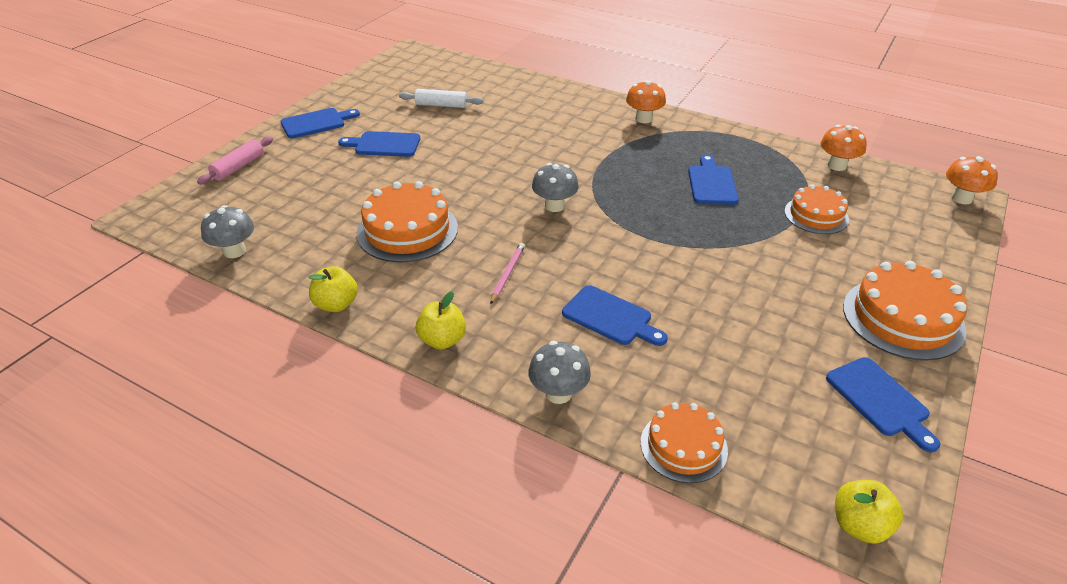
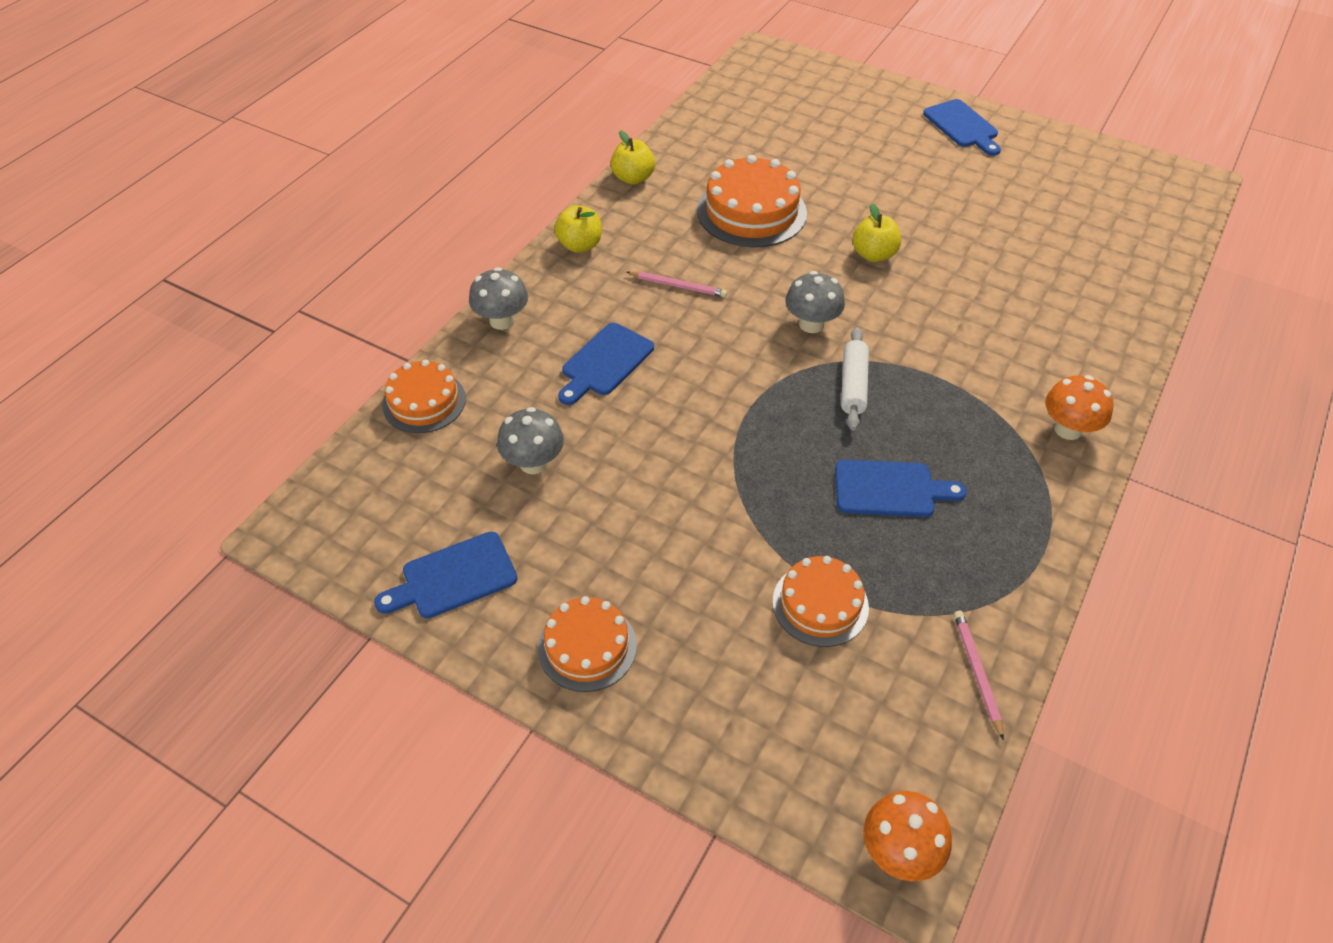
camera: 90 degrees right, 10 degrees up
pink rolling pin [197,136,273,185] -> none
grey mushroom [201,205,254,258] -> grey mushroom moved to [497,407,564,474]
blue cutting board [338,131,420,157] -> none
white rolling pin [399,89,483,108] -> white rolling pin moved to [841,327,869,430]
orange mushroom [821,125,867,171] -> pink pencil [954,611,1004,741]
yellow apple [835,480,903,544] -> yellow apple moved to [853,203,901,262]
orange cake [843,261,967,360] -> orange cake [538,596,637,692], size x0.63

